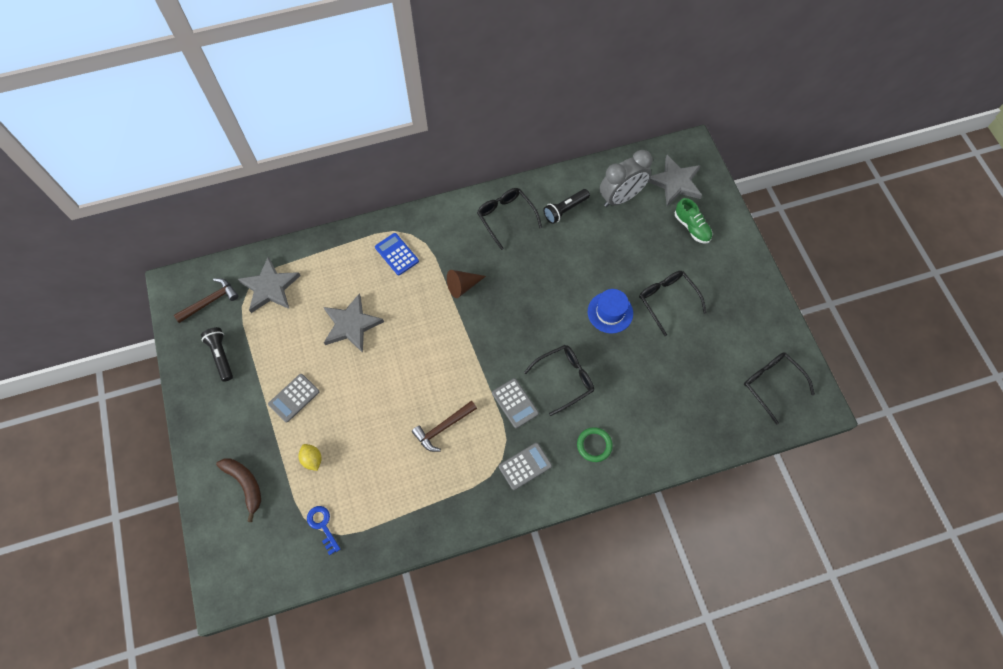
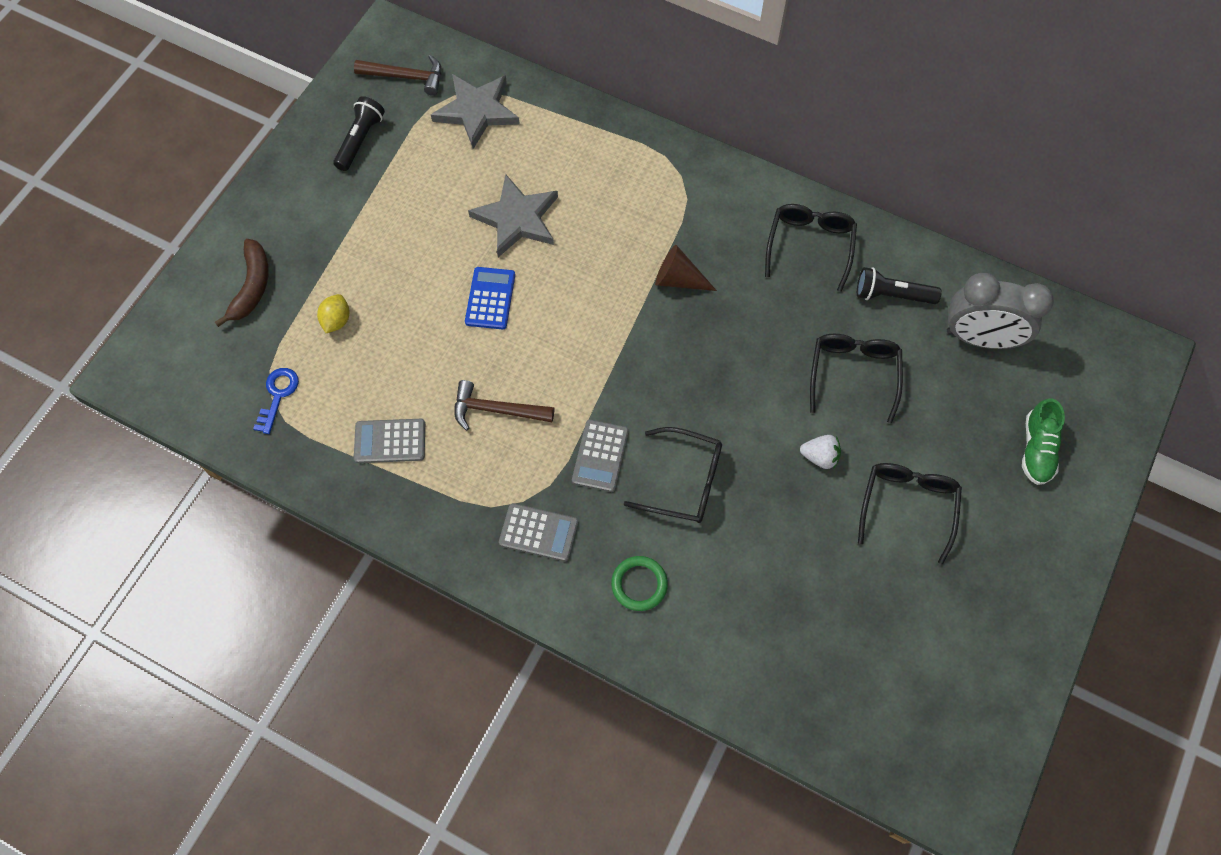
camera: 45 degrees right, 0 degrees up
grey calculator [268,374,320,422] -> grey calculator moved to [354,419,425,463]
blue calculator [375,233,419,275] -> blue calculator moved to [465,267,515,329]
blue hat [588,289,633,333] -> white strawberry [800,435,841,469]
grey star [648,155,702,206] -> none
black glasses [744,352,815,424] -> black glasses moved to [810,334,903,423]

